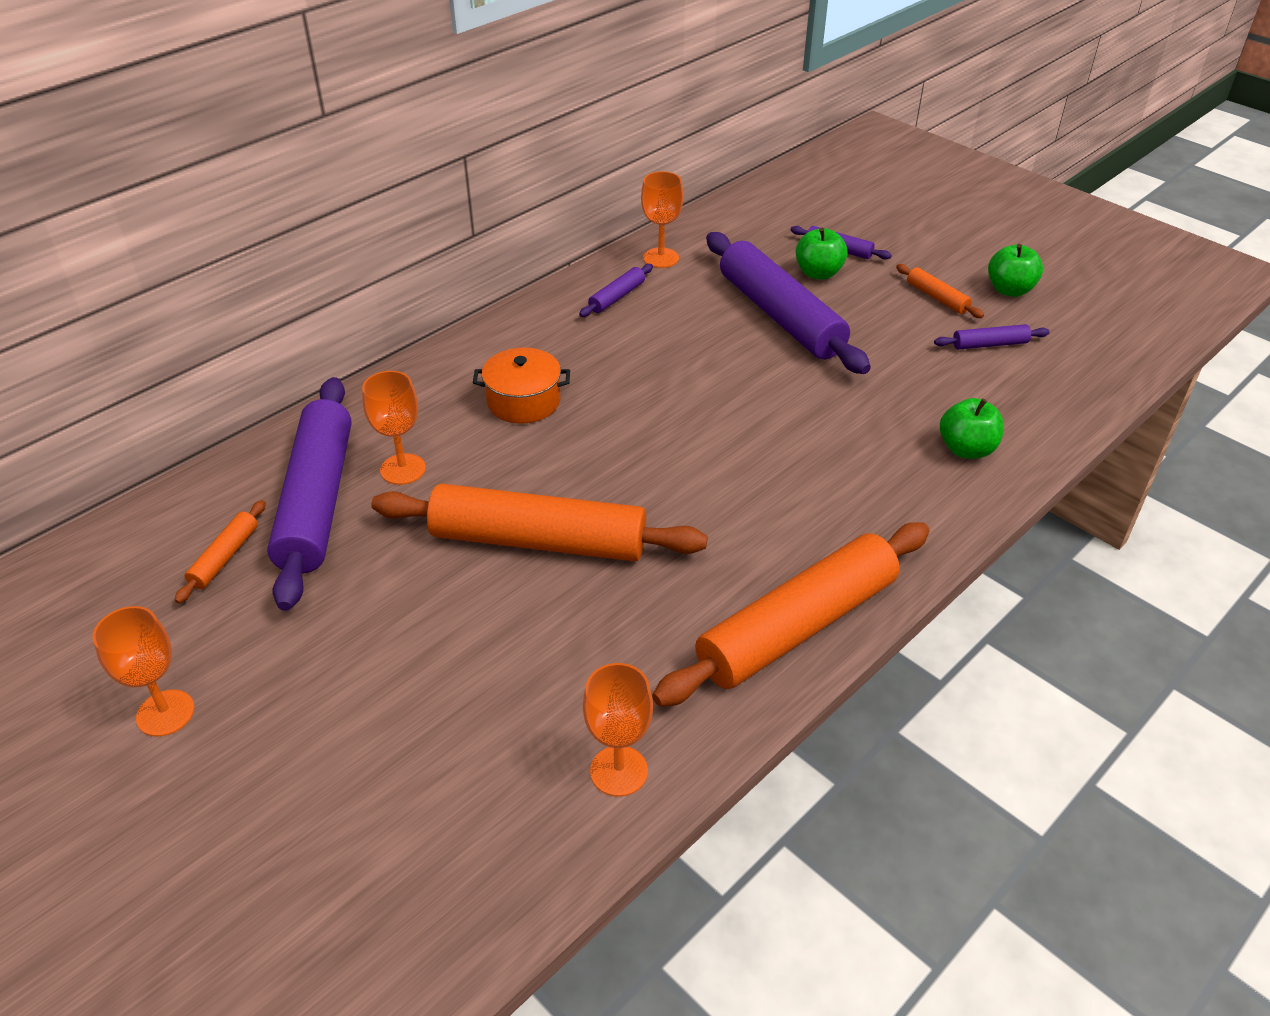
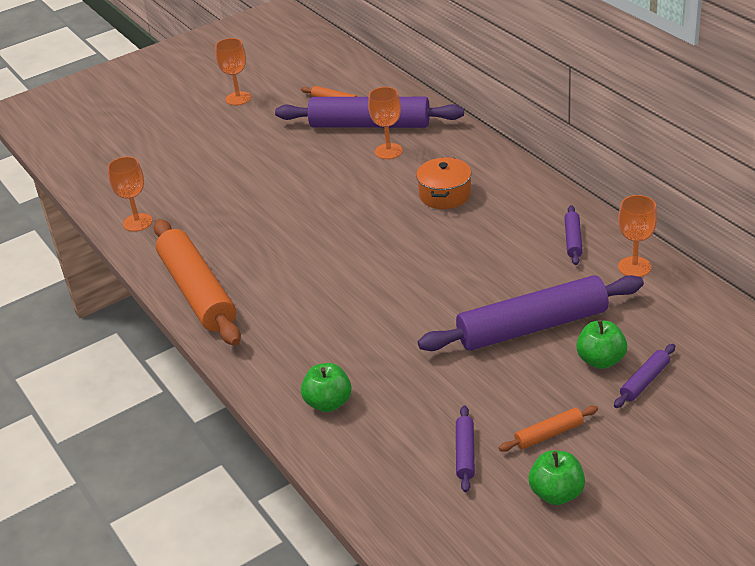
camera: 105 degrees right, 5 degrees down
orange rolling pin [371,484,708,562] -> none
purple rolling pin [579,264,653,317] -> purple rolling pin turned 45 degrees clockwise [565,205,583,265]

